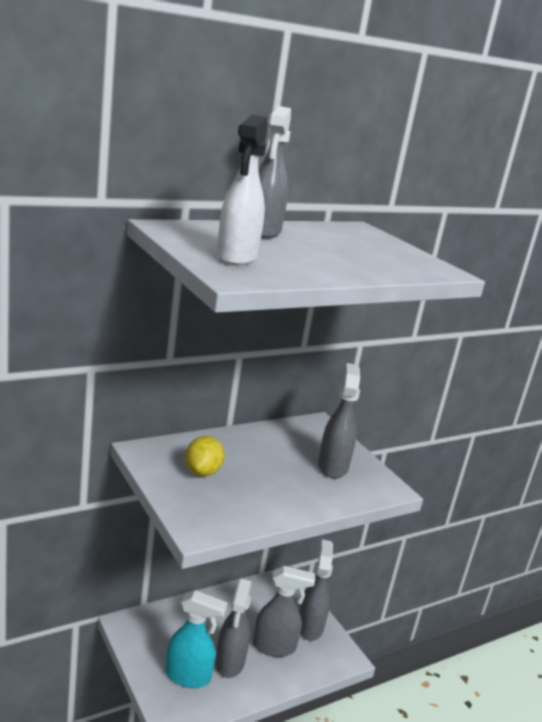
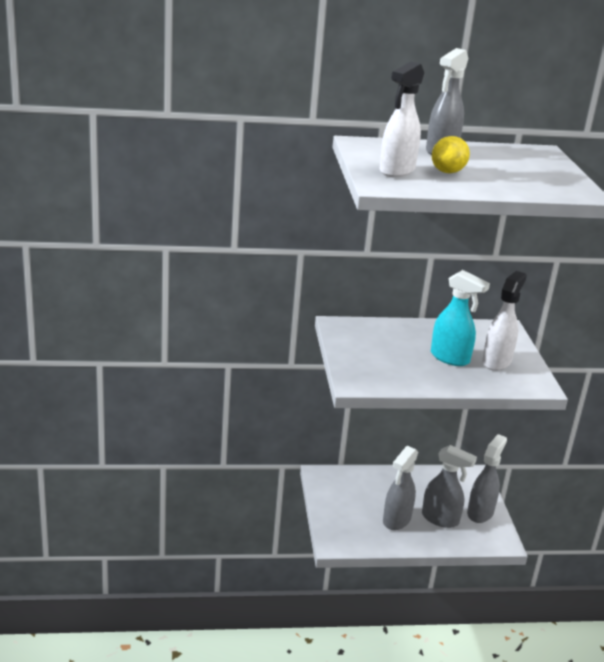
camera: 25 degrees right, 5 degrees up
turquoise spray bottle [165,590,228,688] -> turquoise spray bottle moved to [431,270,490,366]
yellow lemon [185,436,225,477] -> yellow lemon moved to [432,136,470,173]
grey spray bottle [318,363,360,479] -> white spray bottle [482,271,527,371]

